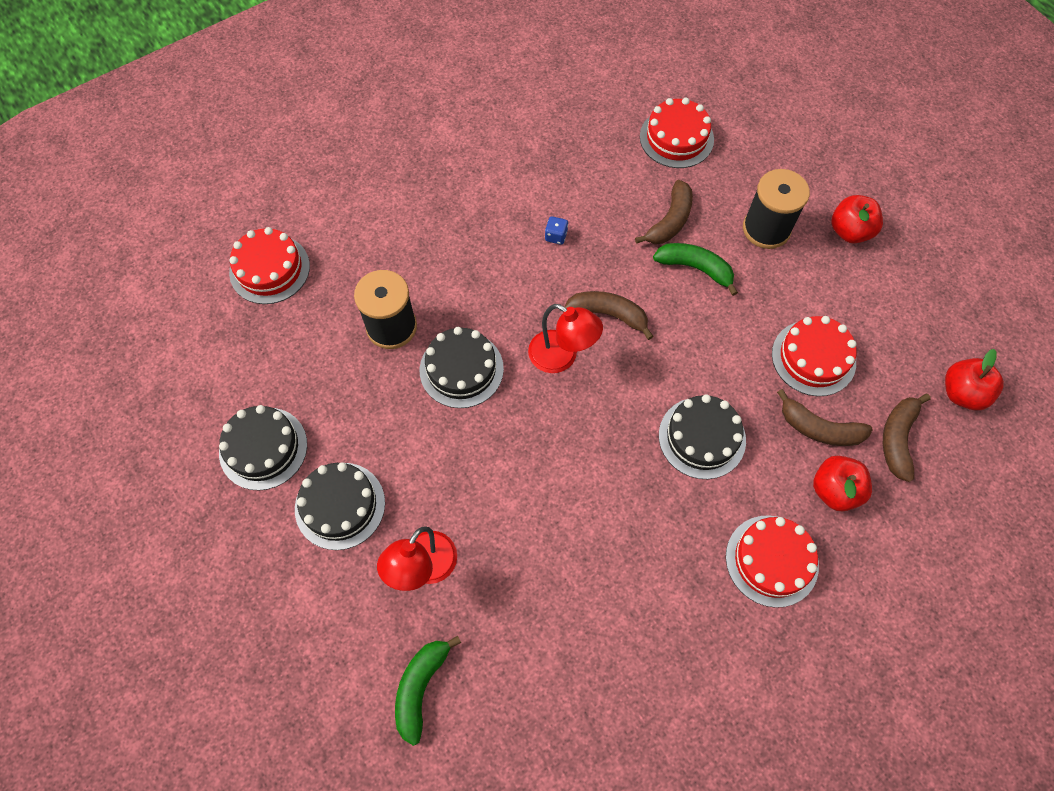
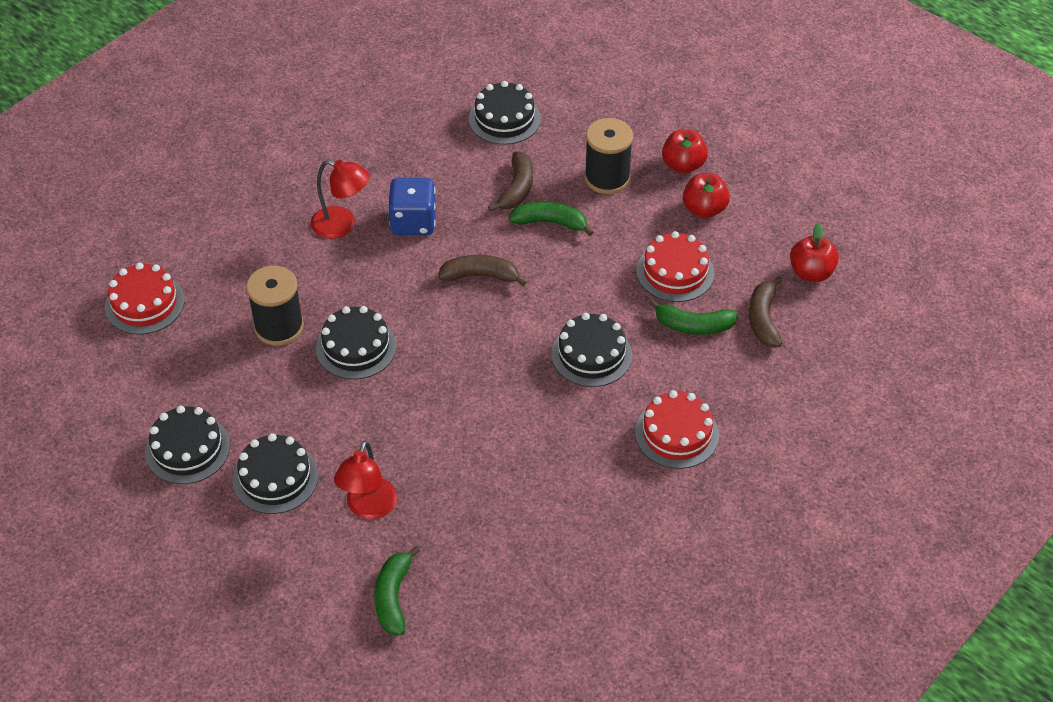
camera: 15 degrees left, 15 degrees down
red lamp [528,304,603,373] -> red lamp moved to [311,160,370,239]
blue dice [545,216,568,245] -> blue dice [388,178,436,235], size x2.29
red cake [640,98,714,168] -> black cake [469,81,541,145]
brown banana [777,389,873,446] -> green banana [648,299,738,335]
red apple [813,456,872,511] -> red apple moved to [683,173,730,218]

